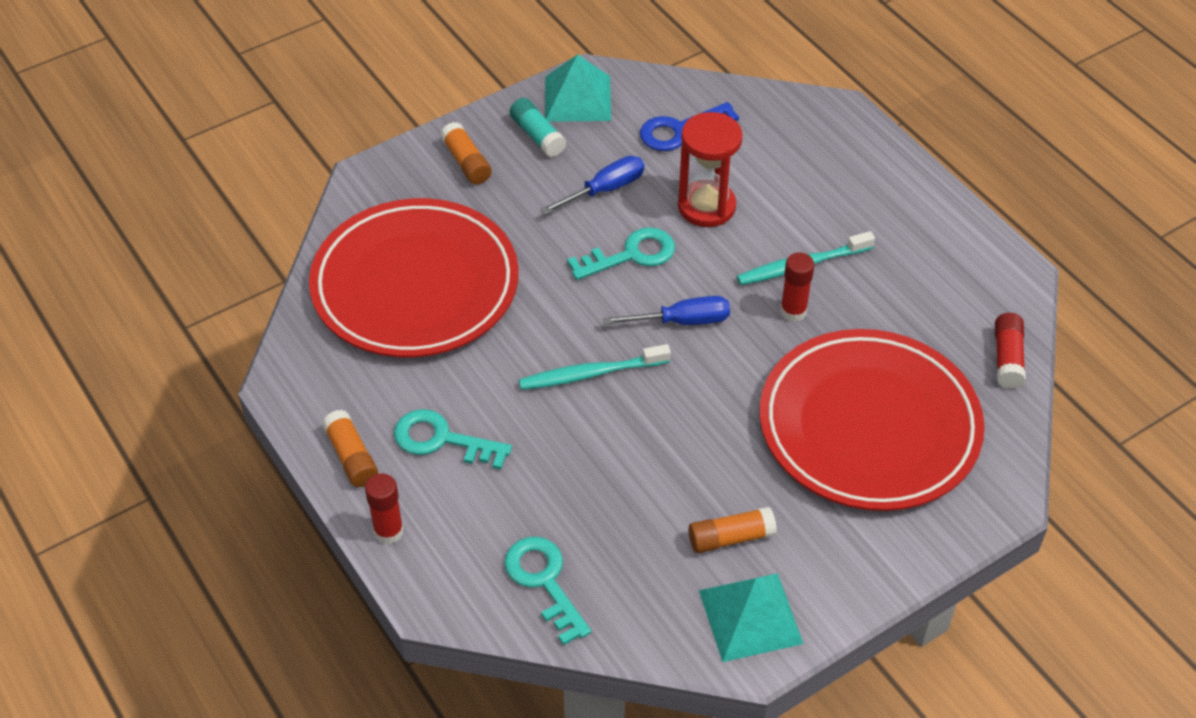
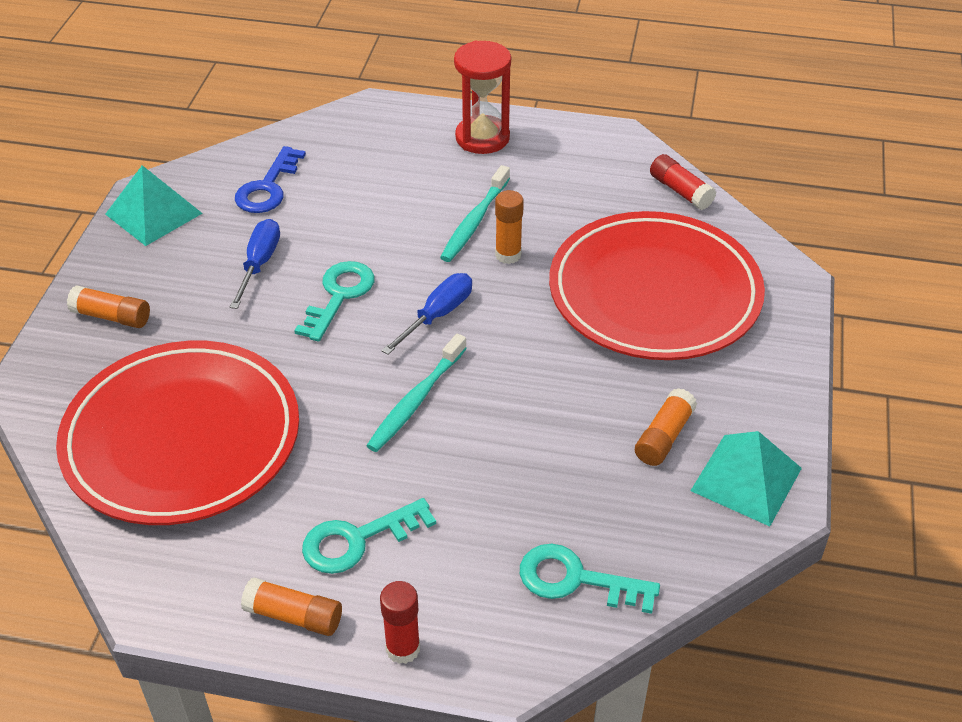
camera: 45 degrees left, 5 degrees down
turquoise glue stick [510,98,566,157] -> none
red hourglass [678,112,743,227] -> red hourglass moved to [454,41,511,154]
red glue stick [780,252,815,322] -> orange glue stick [495,190,524,264]

